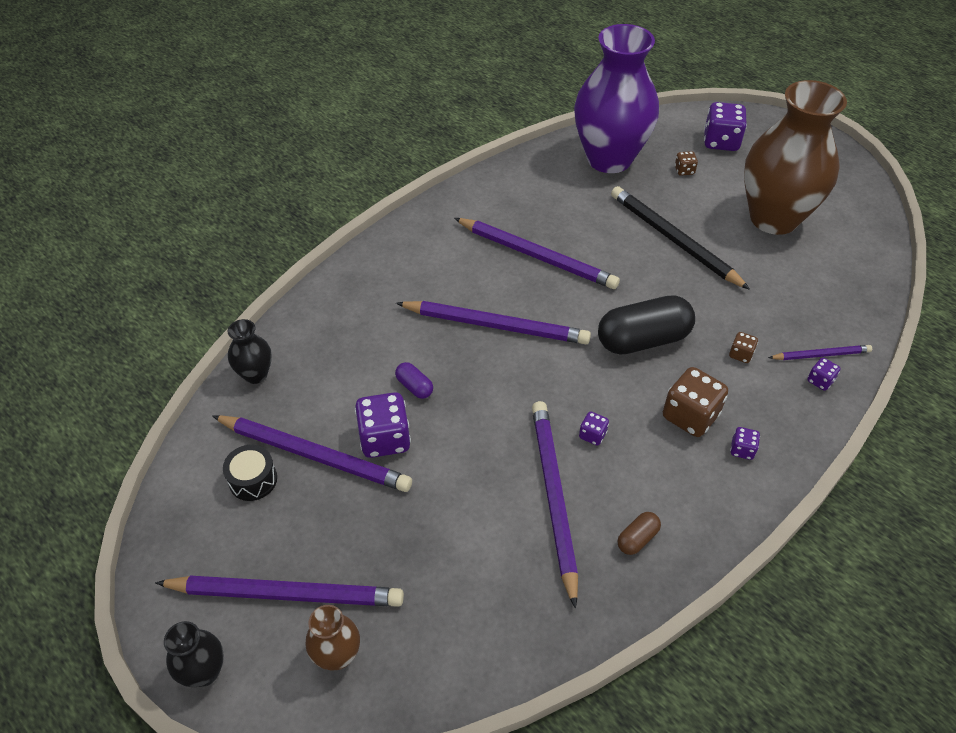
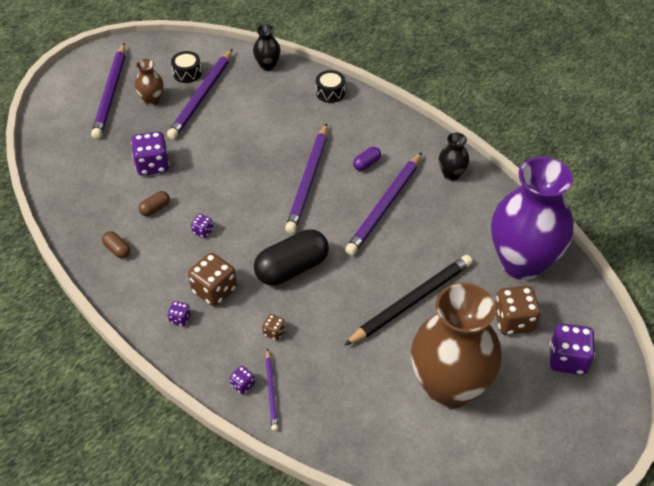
camera: 90 degrees right, 0 degrees up
black vase [164,621,224,687] -> black vase moved to [439,133,469,181]
brown vase [306,605,360,670] -> brown vase moved to [135,59,164,106]
purple dice [355,392,411,458] -> purple dice moved to [131,131,169,175]
purple capsule [395,362,433,399] -> purple capsule moved to [353,147,381,171]
purple pencil [532,401,578,609] -> brown capsule [138,191,170,216]
black capsule [598,296,695,355] -> black capsule turned 75 degrees clockwise [254,229,329,286]
brown dice [675,151,698,176] -> brown dice [495,286,541,335], size x2.04
none -> black drum [316,70,345,103]

